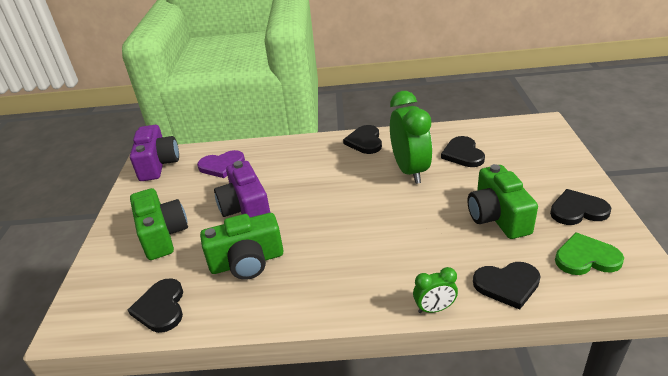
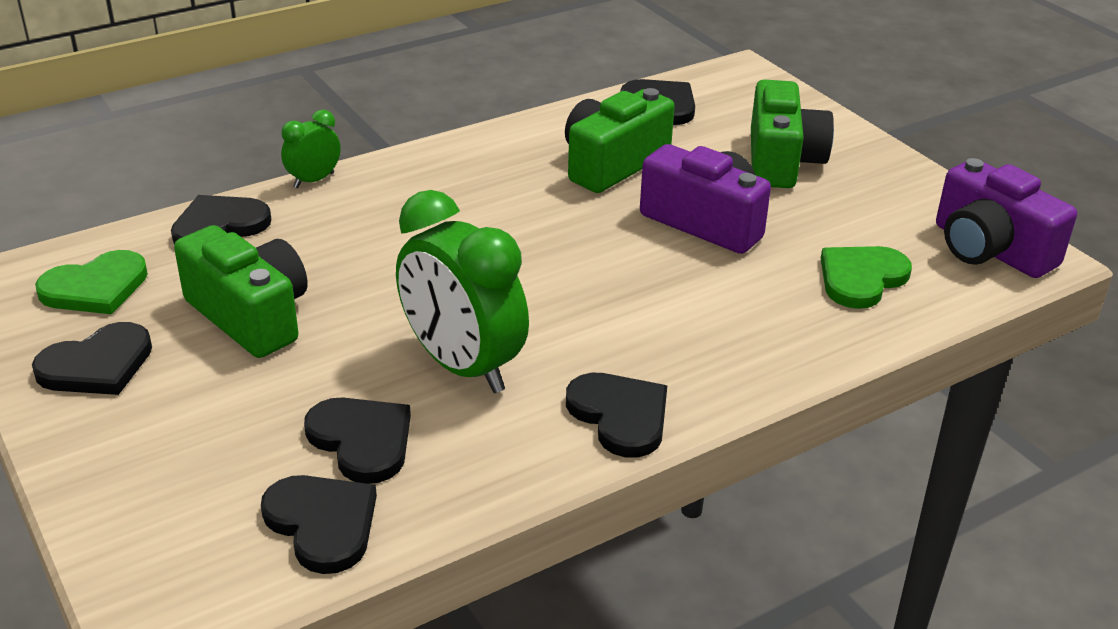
camera: 145 degrees right, 0 degrees up
green camera [130,188,188,260] -> green camera turned 120 degrees counterclockwise [751,80,834,188]
purple heart [197,150,245,178] -> green heart [821,246,912,309]
none -> black heart [261,475,377,574]

